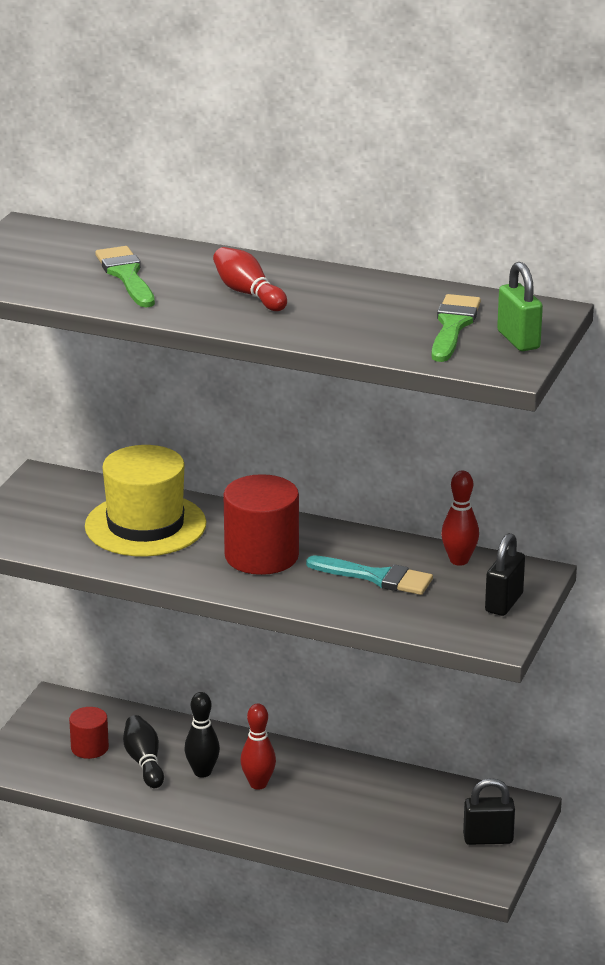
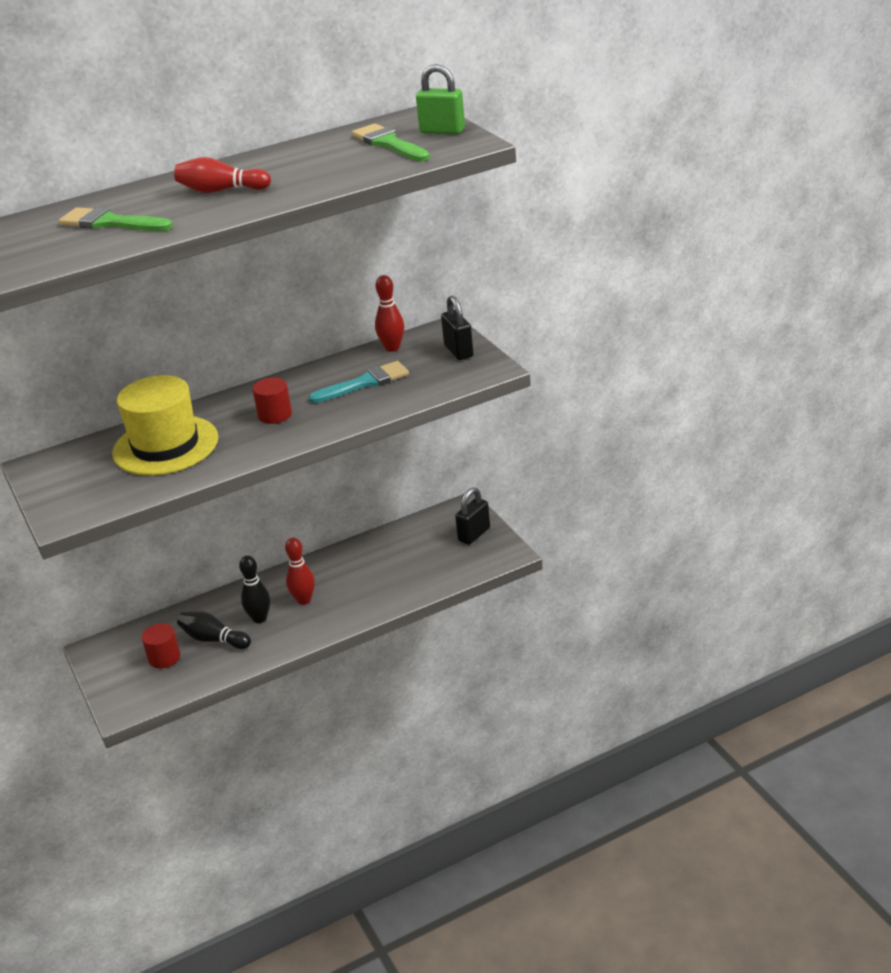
camera: 45 degrees left, 5 degrees up
red cylinder [223,474,299,575] -> red cylinder [252,377,292,424], size x0.55

